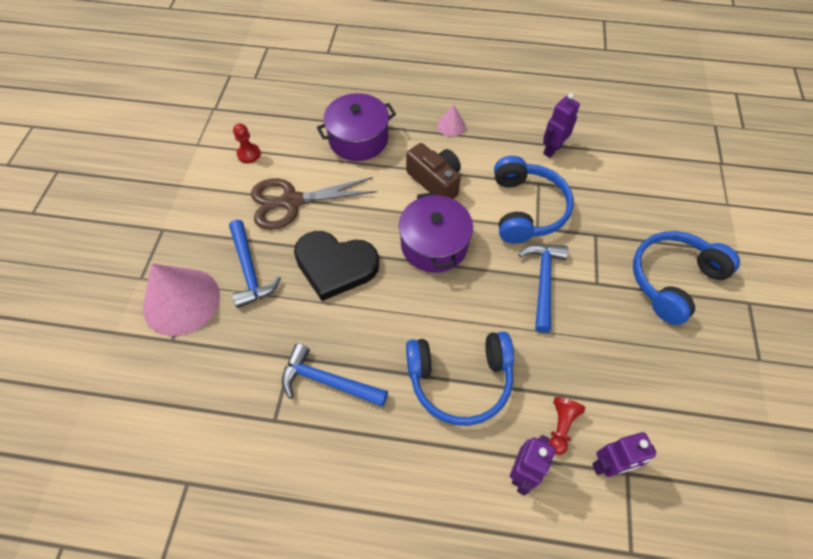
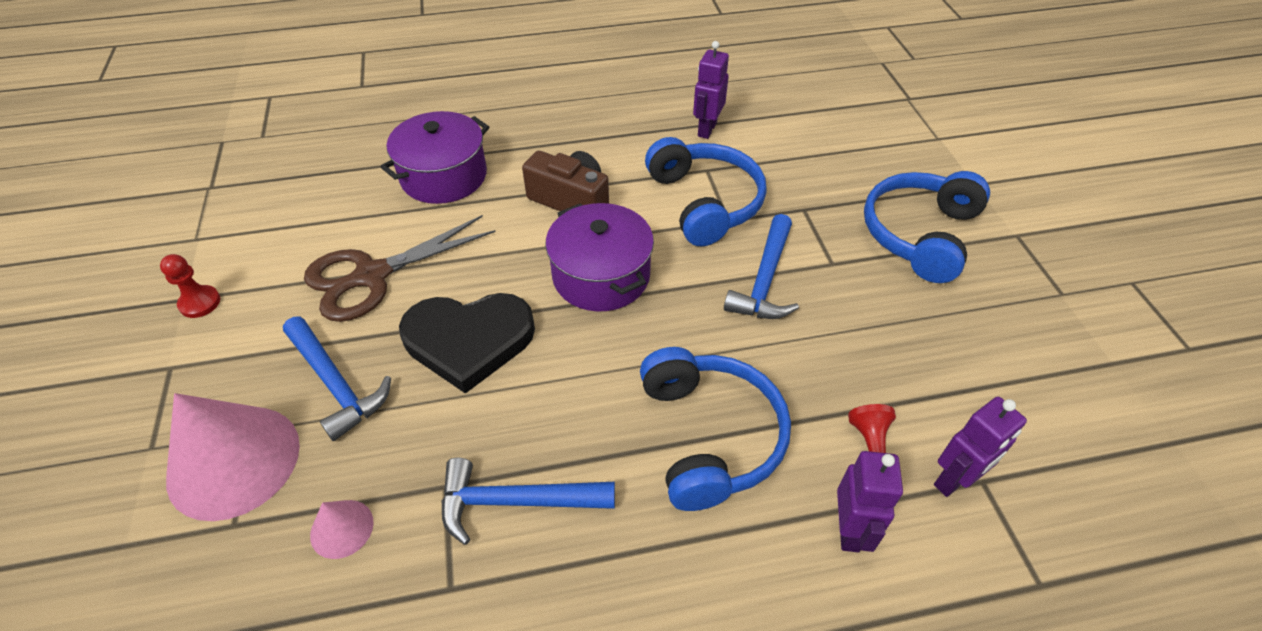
camera: 20 degrees left, 10 degrees down
red pawn [233,123,261,163] -> red pawn moved to [160,254,220,318]
blue headphones [406,332,514,426] -> blue headphones turned 75 degrees counterclockwise [640,347,791,511]
pink cone [437,105,466,136] -> pink cone moved to [310,500,374,559]
blue hammer [518,244,568,333] -> blue hammer turned 150 degrees counterclockwise [724,214,799,319]

